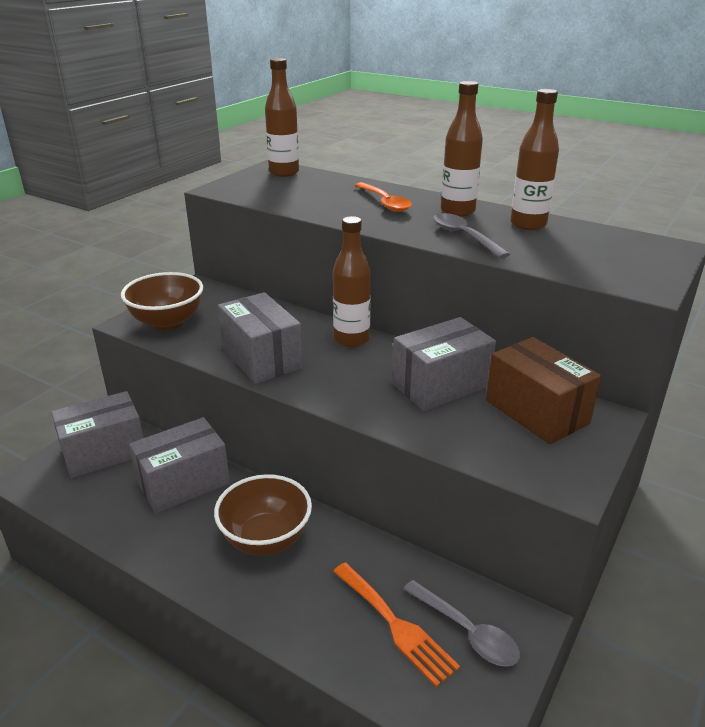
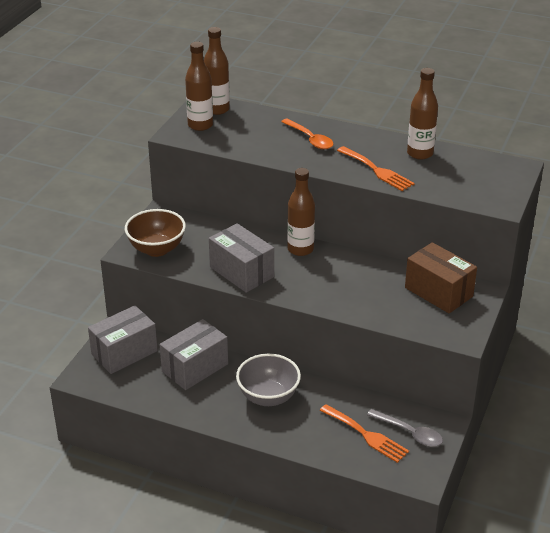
camera: 10 degrees left, 5 degrees up
brown bowl [214,474,312,556] -> grey bowl [236,354,301,406]
grey box [392,317,496,411] -> none
grey spoon [433,213,510,258] -> orange fork [337,146,415,191]
brown bottle [441,81,483,217] -> brown bottle moved to [185,42,213,131]

